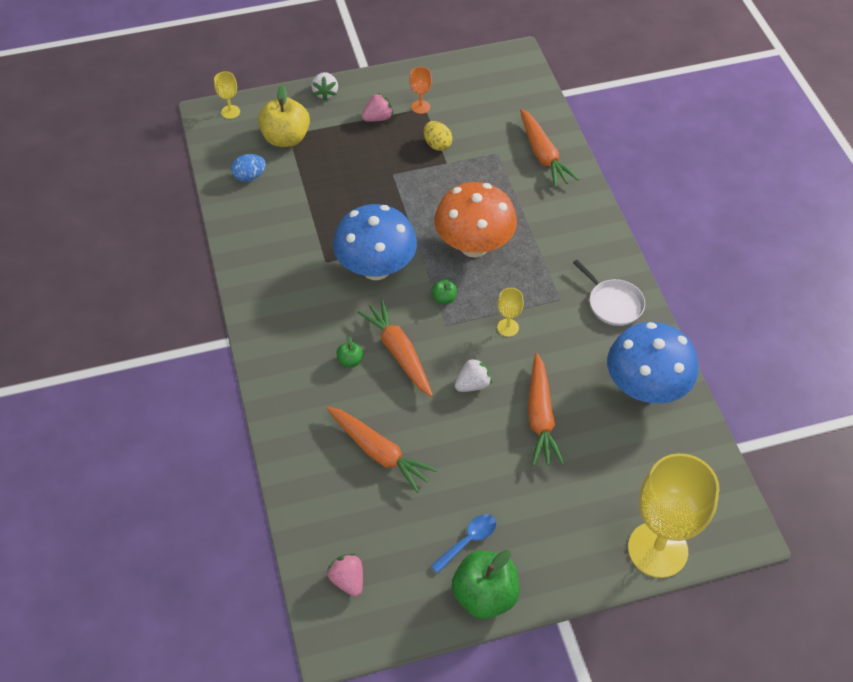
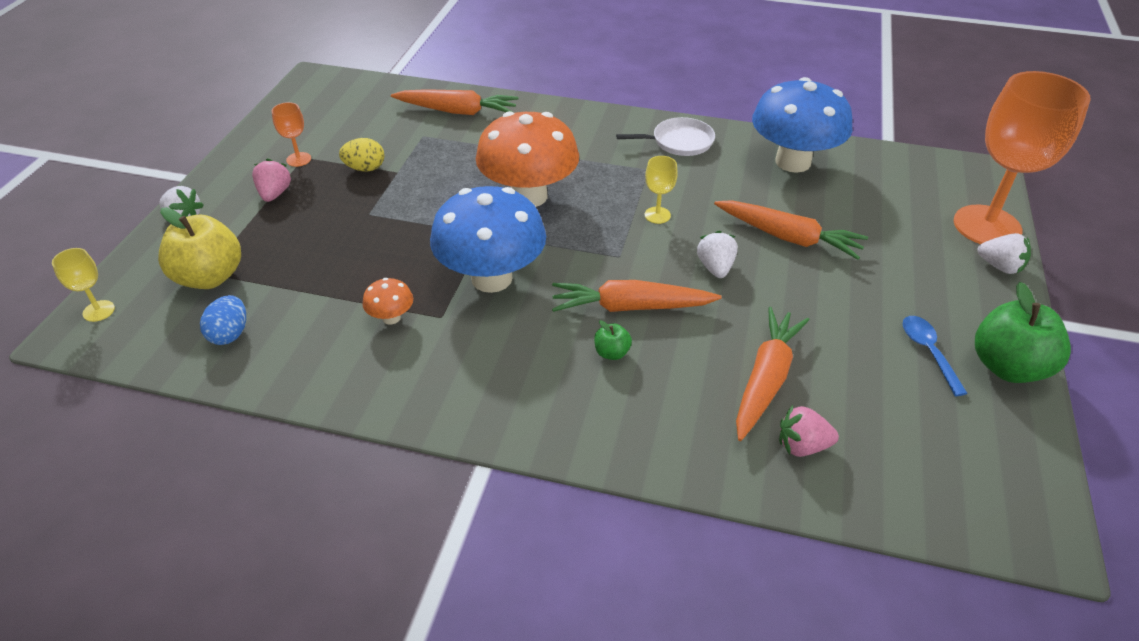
camera: 60 degrees left, 10 degrees down
orange carrot [326,407,437,493] -> orange carrot turned 45 degrees counterclockwise [736,307,809,441]
pink strawberry [327,553,363,597] -> pink strawberry moved to [779,405,839,457]
green apple [431,279,457,304] -> none
yellow goblet [628,453,719,578] -> orange goblet [954,71,1090,244]
none -> orange mushroom [363,278,413,324]
none -> white strawberry [978,233,1031,274]

